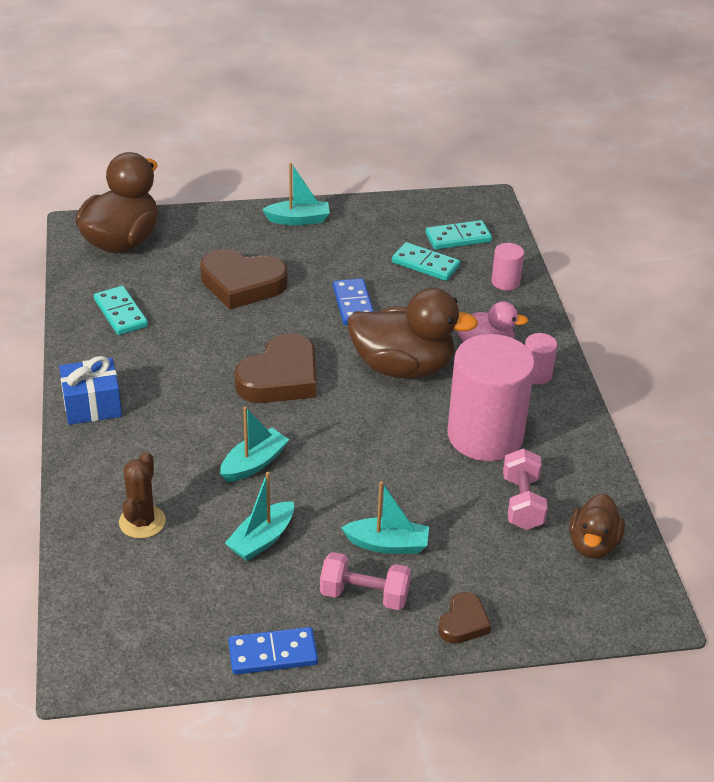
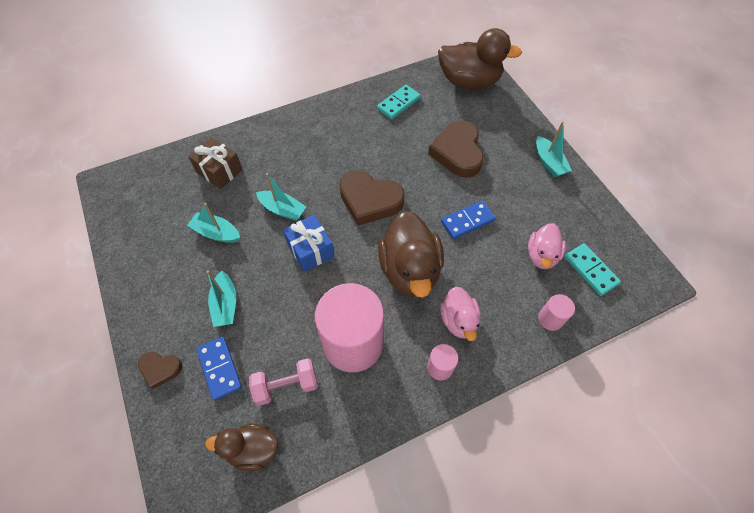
camera: 75 degrees right, 20 degrees up
blue gift [59,356,122,425] -> blue gift moved to [283,215,335,272]
brown cactus [119,451,166,539] -> brown gift [188,137,243,189]
blue domino [228,627,318,675] -> blue domino moved to [196,337,242,401]
pink dumbbell [320,552,411,610] -> none
turquoise domino [392,242,460,281] -> pink duck [528,223,566,269]

